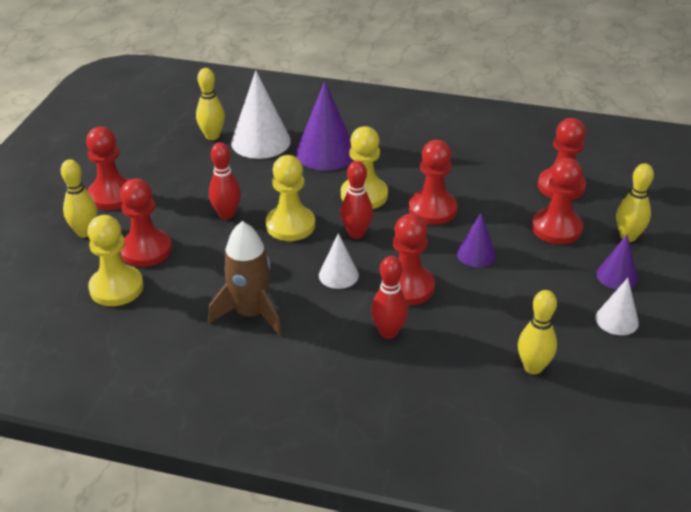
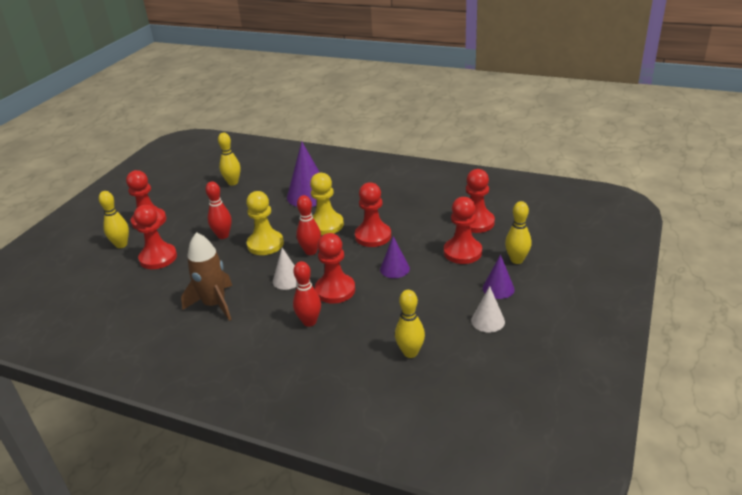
camera: 10 degrees right, 5 degrees down
yellow pawn [87,215,144,306] -> none
white cone [231,70,291,159] -> none

